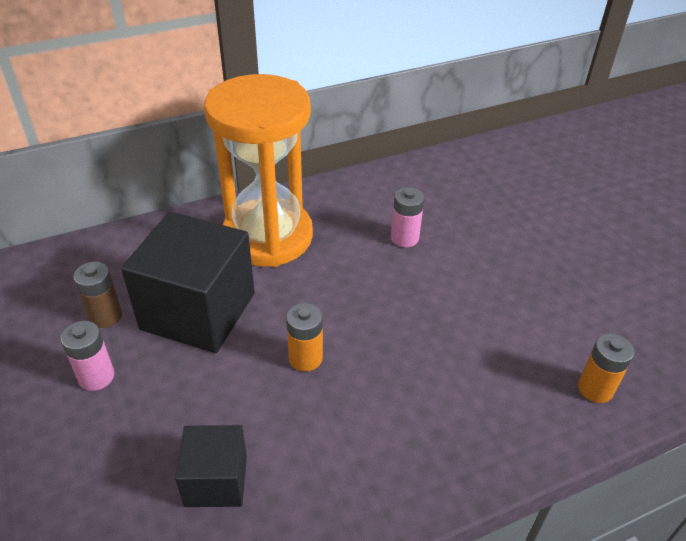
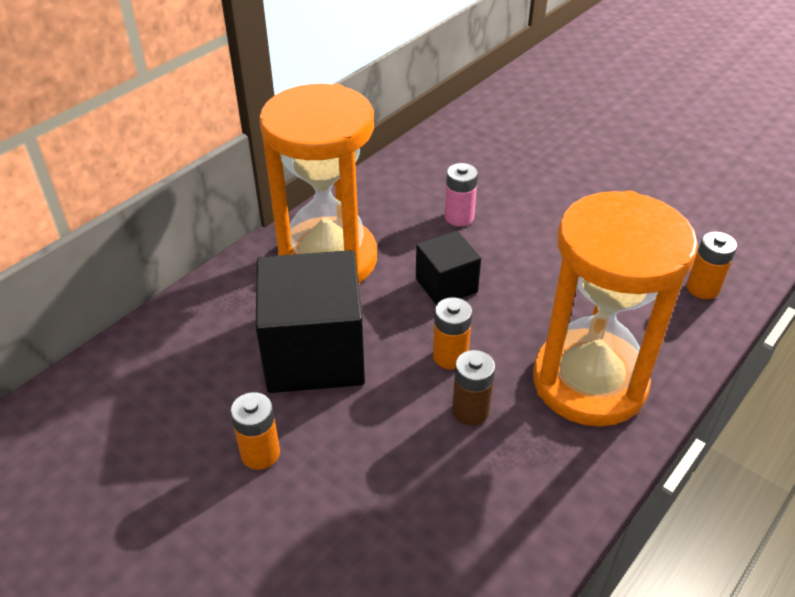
camera: 25 degrees left, 0 degrees up
pink battery [61,321,114,391] -> orange battery [230,392,280,470]
brown battery [73,262,122,328] -> brown battery moved to [452,350,495,425]
black cube [175,425,247,507] -> black cube moved to [416,231,481,306]
none -> orange hourglass [533,191,698,427]

